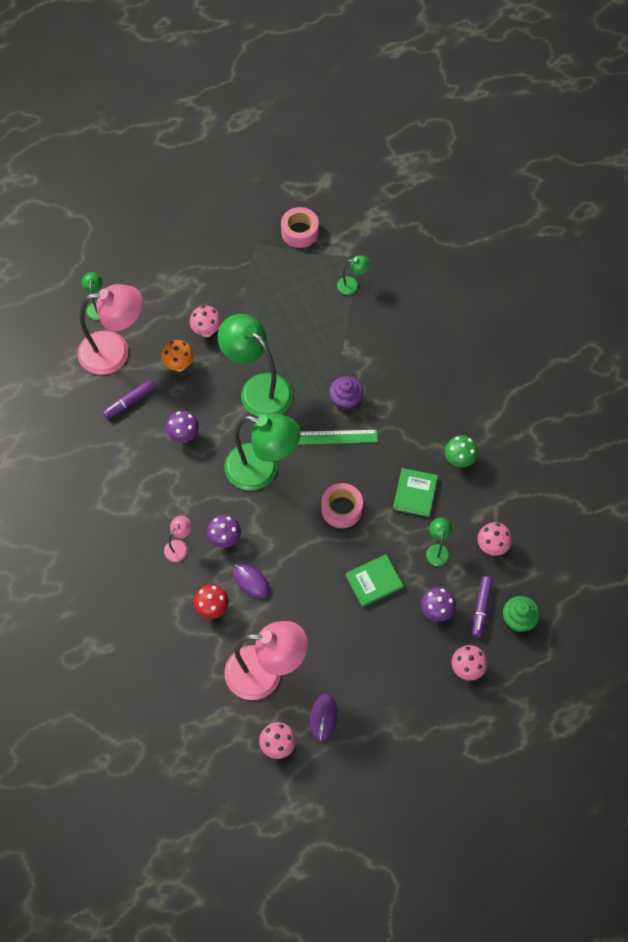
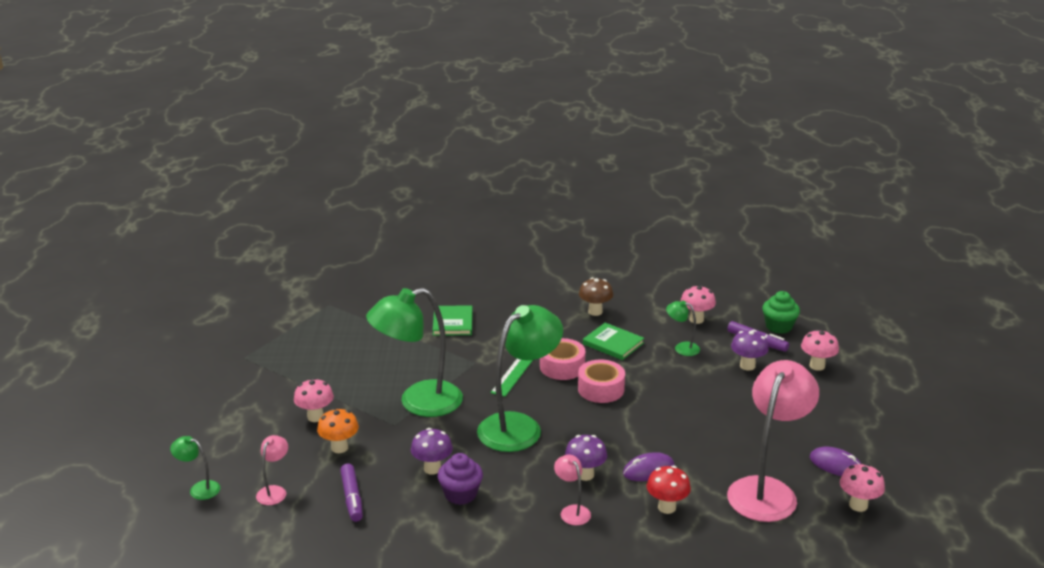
camera: 65 degrees left, 35 degrees down
pink lamp [77,284,143,375] -> pink lamp [256,435,288,505], size x0.44
pink tape [281,207,319,248] -> pink tape moved to [540,338,586,380]
purple cupcake [329,376,364,411] -> purple cupcake moved to [437,453,483,505]
green lamp [337,255,370,295] -> none
green book [345,554,404,607] -> green book moved to [433,305,473,336]
green mushroom [445,435,478,467] -> brown mushroom [579,278,613,316]

